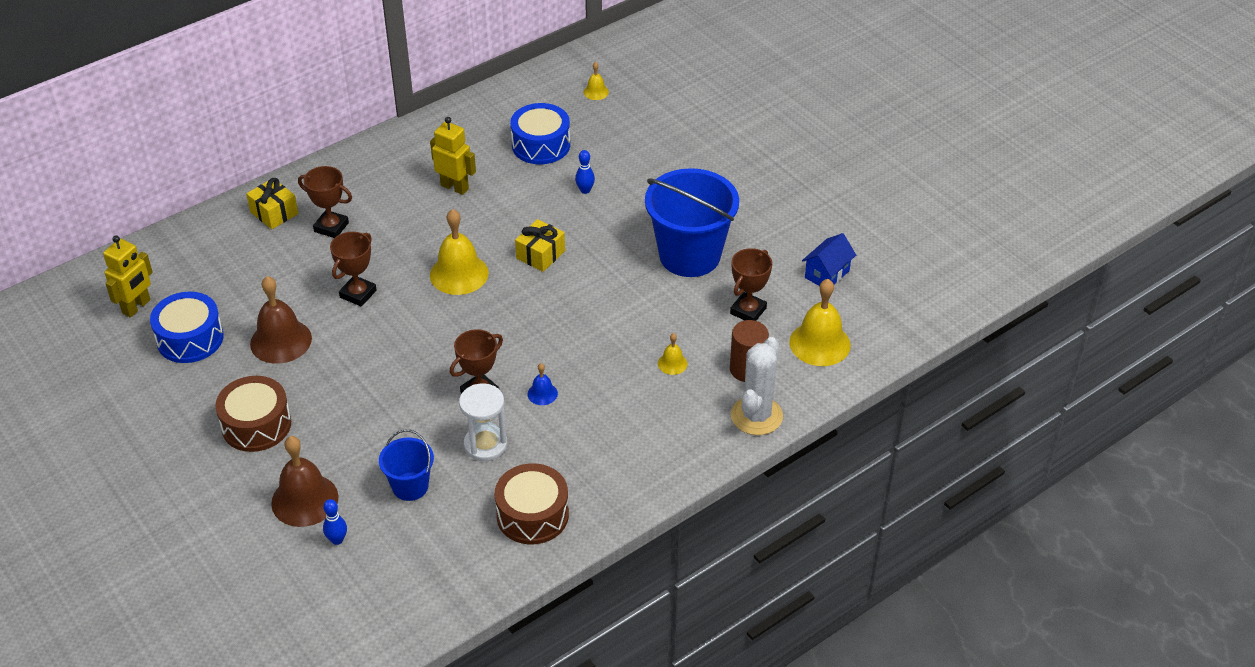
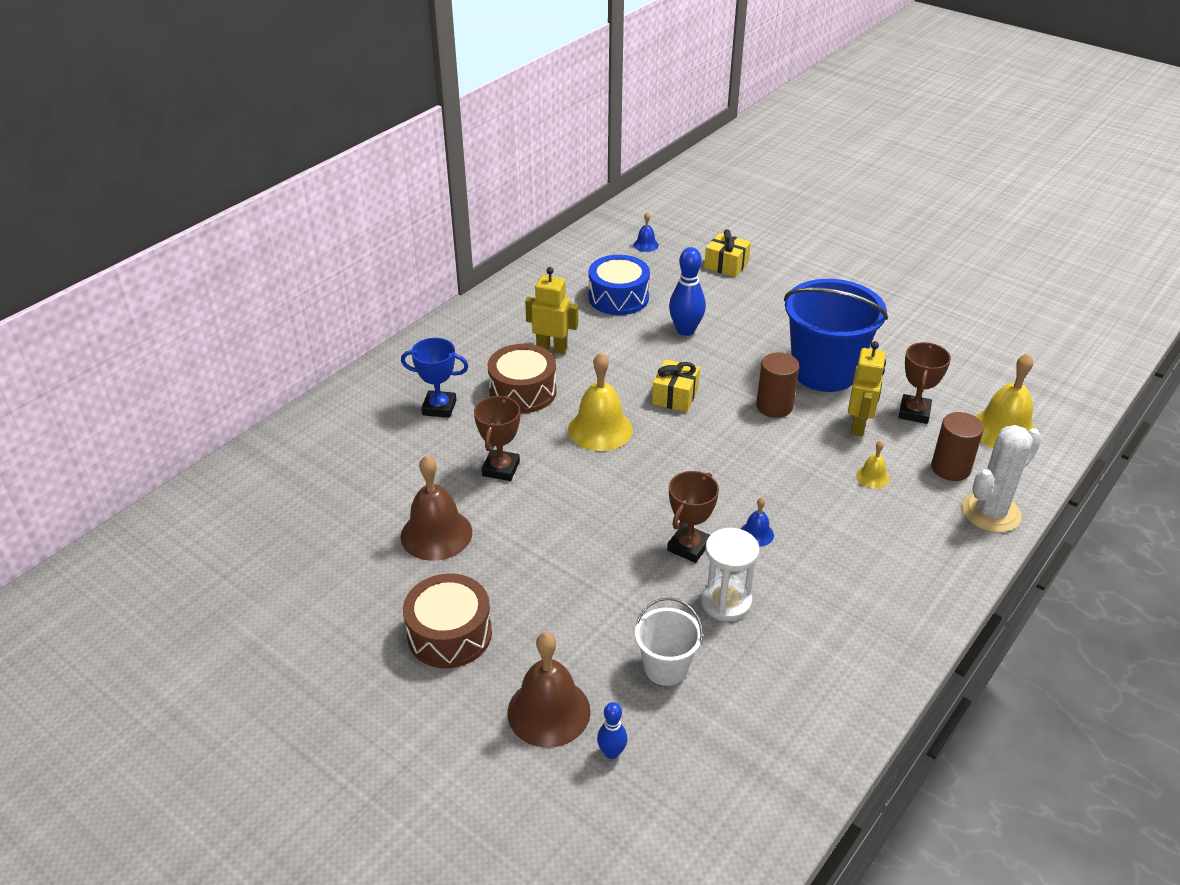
camera: 15 degrees left, 5 degrees down
yellow robot [103,235,153,318] -> yellow robot moved to [848,341,886,436]
blue drum [150,292,224,363] -> none
yellow gift [246,178,298,229] -> yellow gift moved to [704,229,751,277]
brown trophy [298,166,352,238] -> blue trophy [401,338,469,418]
blue bucket [379,430,434,501] -> white bucket [635,597,703,686]
brown drum [495,463,569,545] -> brown drum moved to [488,344,557,413]
blue bowling pin [575,150,595,194] -> blue bowling pin [669,247,706,336], size x1.78
yellow bell [583,62,609,100] -> blue bell [633,212,659,252]
white cactus [731,337,783,435] -> white cactus turned 45 degrees clockwise [962,425,1042,532]
blue house [802,233,856,286] -> none
none -> brown cylinder [756,352,799,418]

